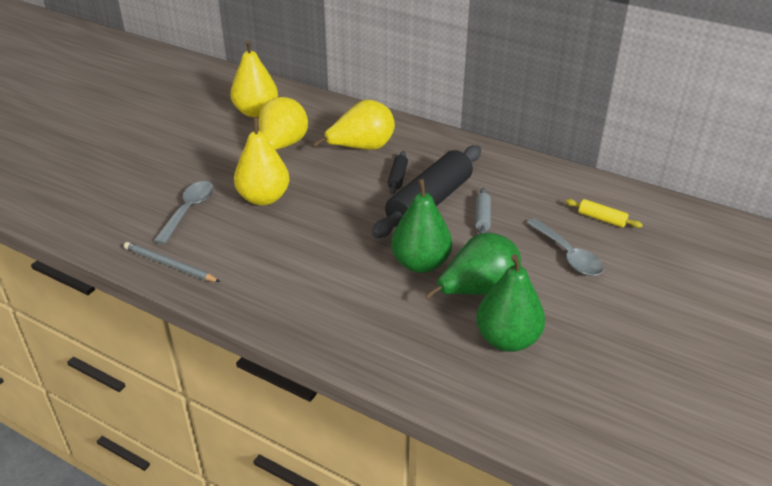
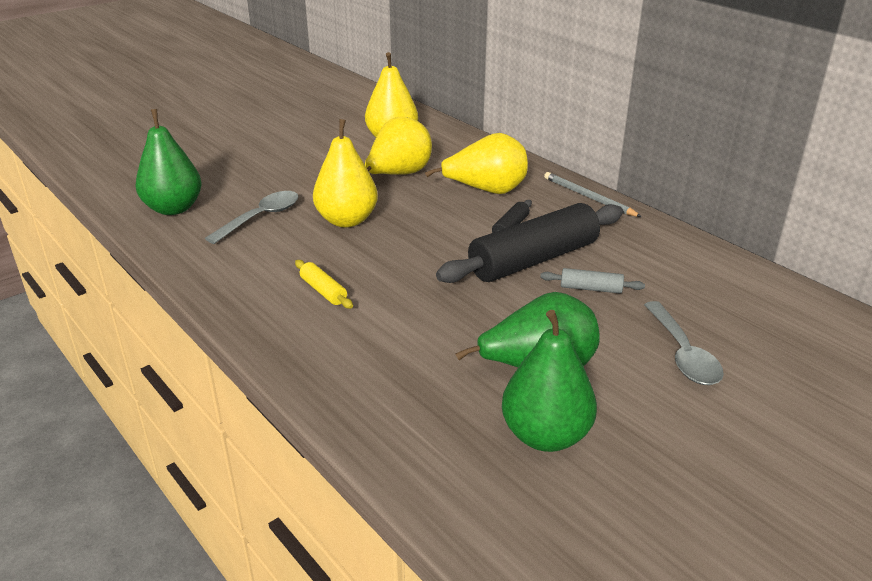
camera: 20 degrees right, 5 degrees down
grey pencil [124,242,220,282] -> grey pencil moved to [544,172,642,217]
green pear [391,178,452,273] -> green pear moved to [135,109,202,215]
grey rolling pin [475,188,491,234] -> grey rolling pin turned 75 degrees clockwise [540,268,645,293]
yellow rolling pin [565,199,643,228] -> yellow rolling pin moved to [295,260,353,309]

